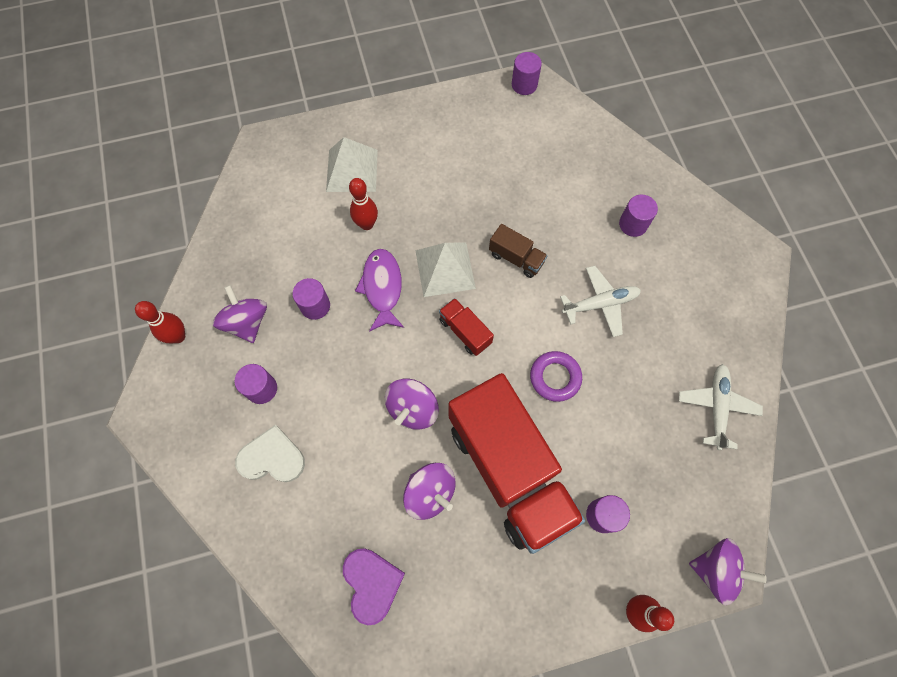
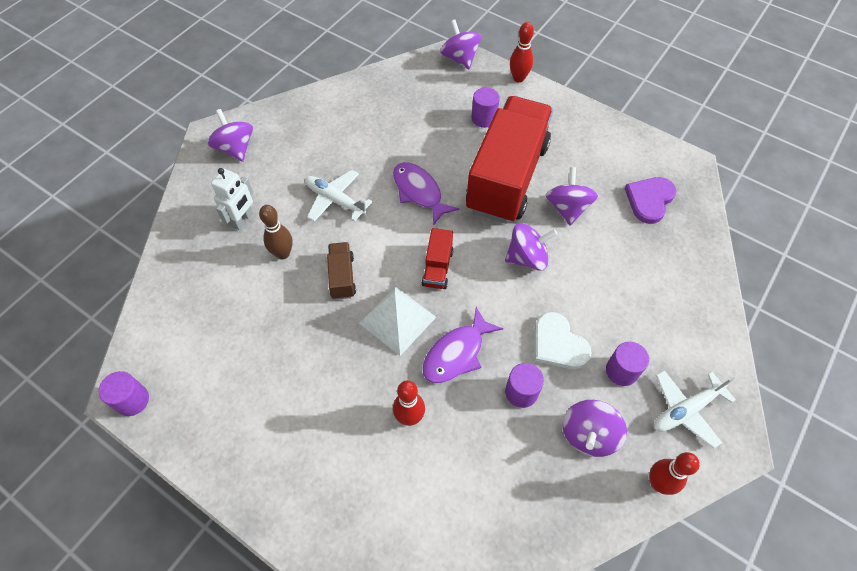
camera: 130 degrees left, 10 degrees down
white heart [235,425,305,482] -> white heart moved to [535,312,592,369]
white pyramid [326,137,378,192] -> none
purple ring [530,351,582,402] -> purple fish [393,162,459,226]
purple cylinder [619,195,658,237] -> white robot [211,168,253,230]
white plane [679,364,763,450] -> white plane moved to [654,370,736,449]
none -> purple spinning top [207,109,253,162]
none -> brown bowling pin [259,205,293,259]

